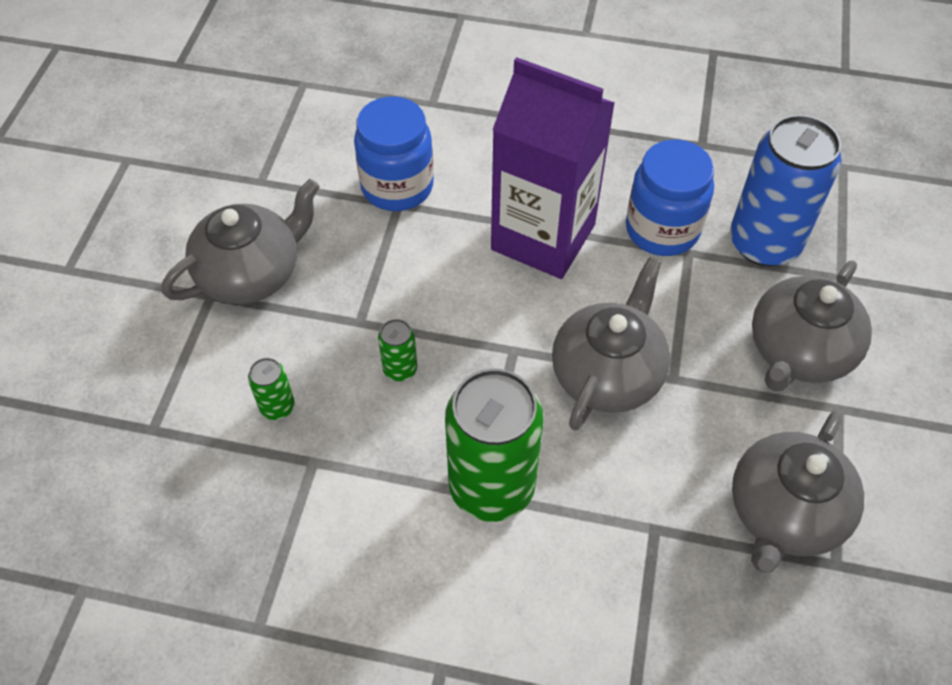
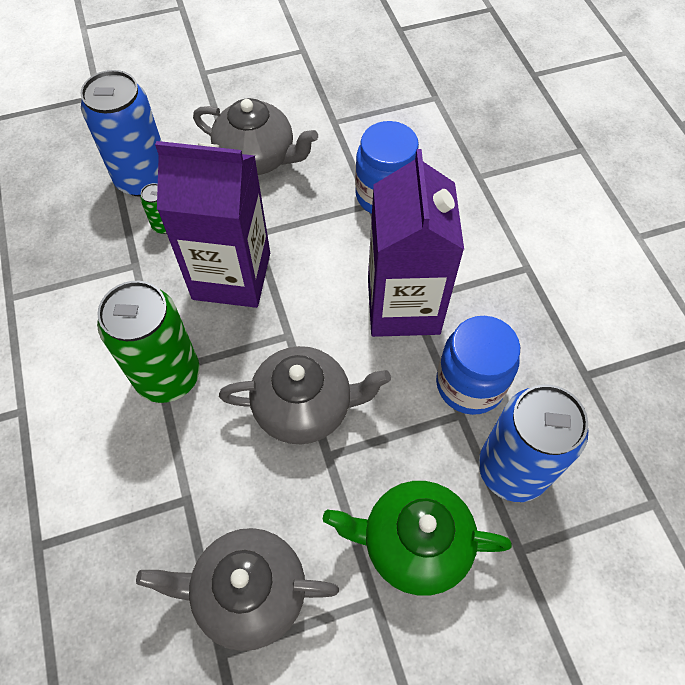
camera: 60 degrees right, 5 degrees up
green can [378,319,417,381] -> purple carton [155,141,270,308]
grey teapot [752,260,872,392] -> green teapot [323,481,512,596]
none -> blue can [80,70,161,197]

